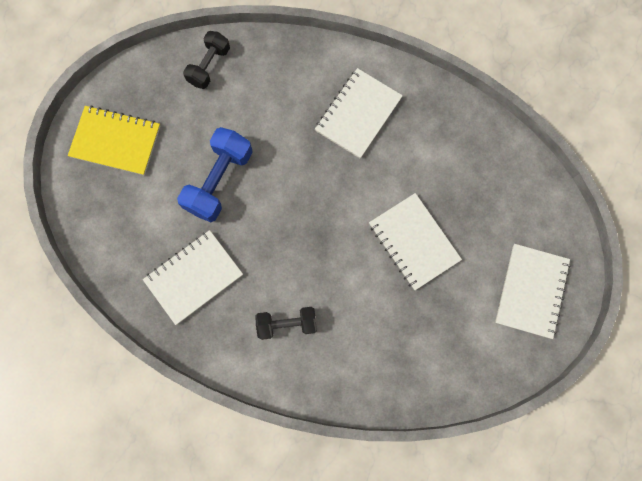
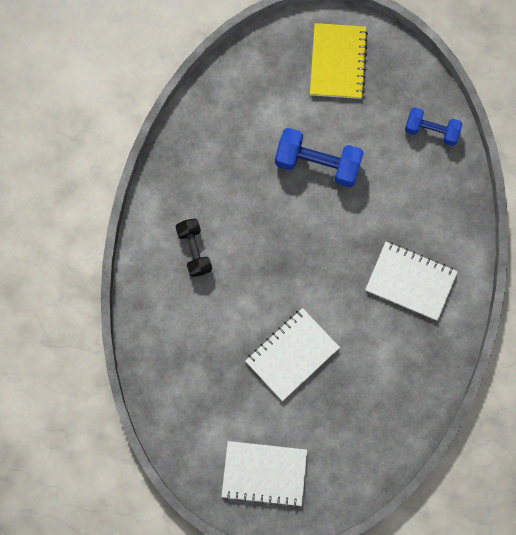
camera: 80 degrees right, 0 degrees up
white notebook [143,230,243,325] -> none
black dumbbell [183,31,230,89] -> blue dumbbell [405,107,463,146]

